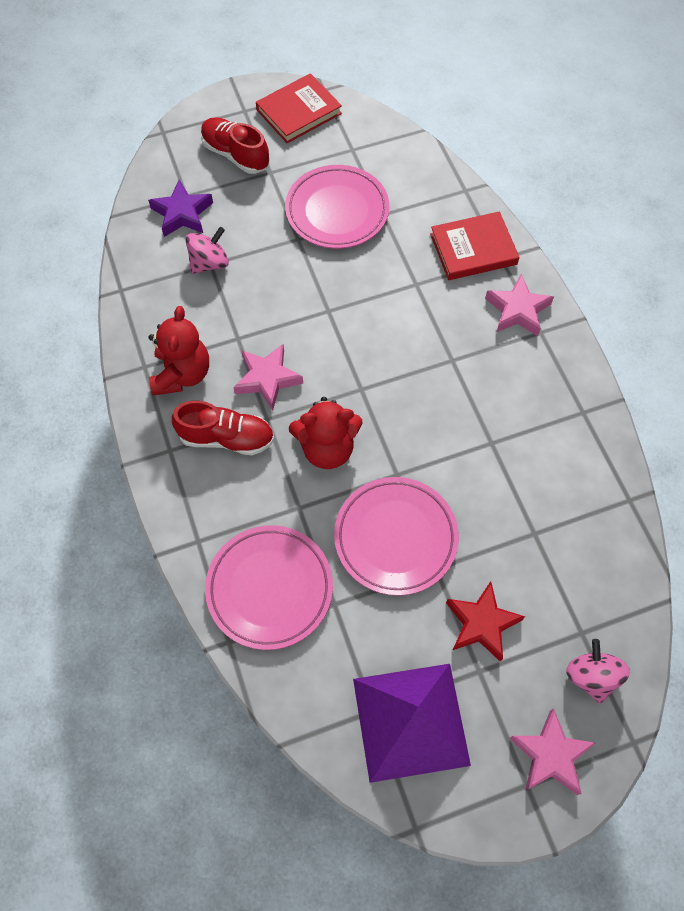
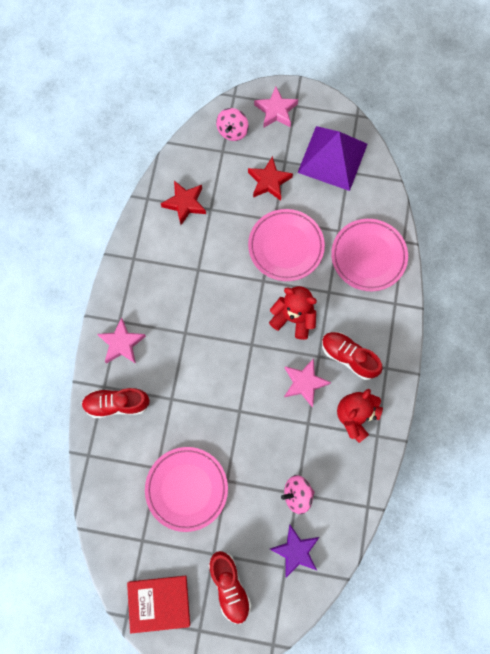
camera: 150 degrees left, 10 degrees up
red book [430,212,520,280] -> red shoe [81,388,150,418]
none -> red star [161,181,206,225]

